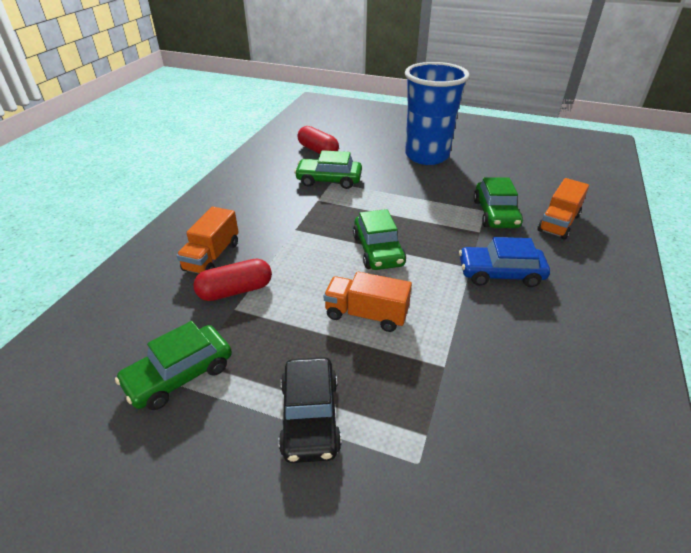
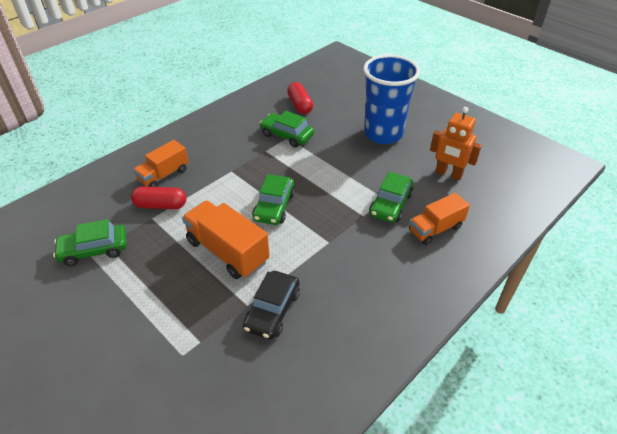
camera: 25 degrees right, 5 degrees up
black car [279,357,342,463] -> black car moved to [243,271,300,340]
orange truck [324,272,412,332] -> orange truck [182,200,270,279], size x1.52
blue car [459,237,550,287] -> none
none -> orange robot [430,107,482,180]

